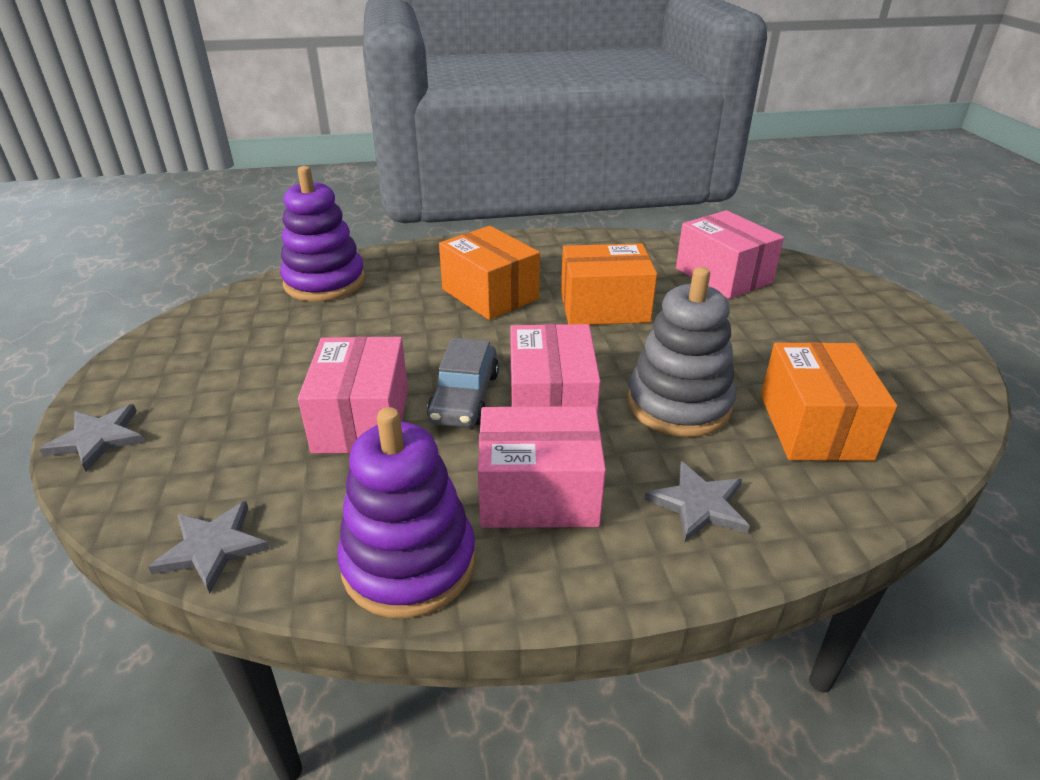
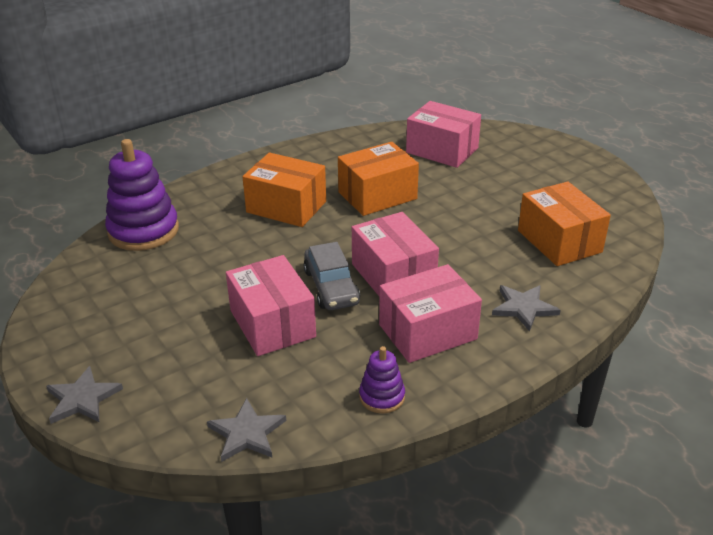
camera: 25 degrees left, 0 degrees up
purple stacking toy [337,407,476,618] -> purple stacking toy [359,346,405,414], size x0.51
grey stacking toy [627,267,736,437] -> none

